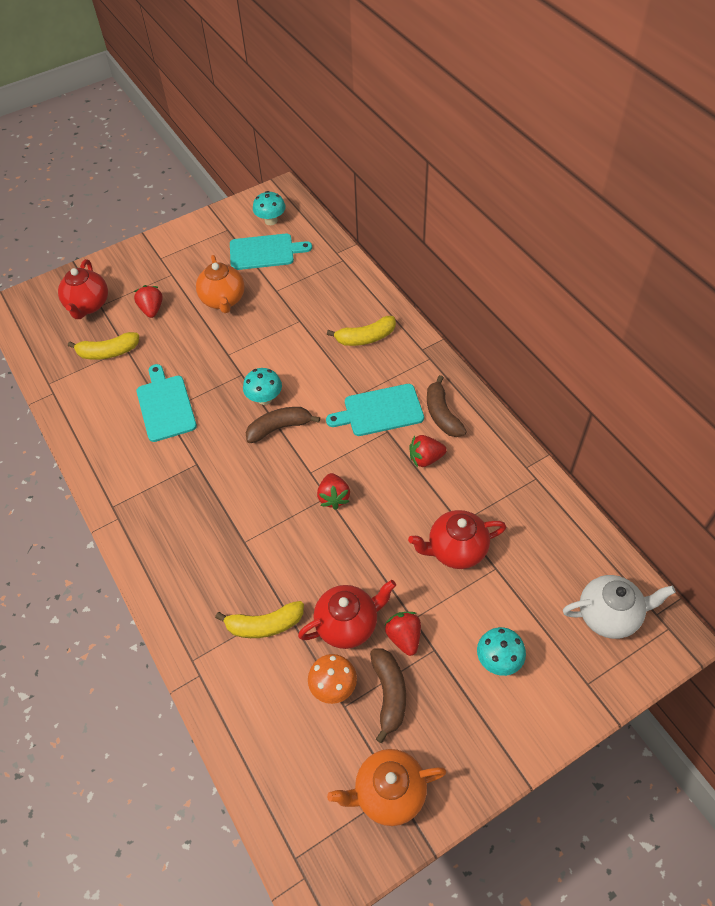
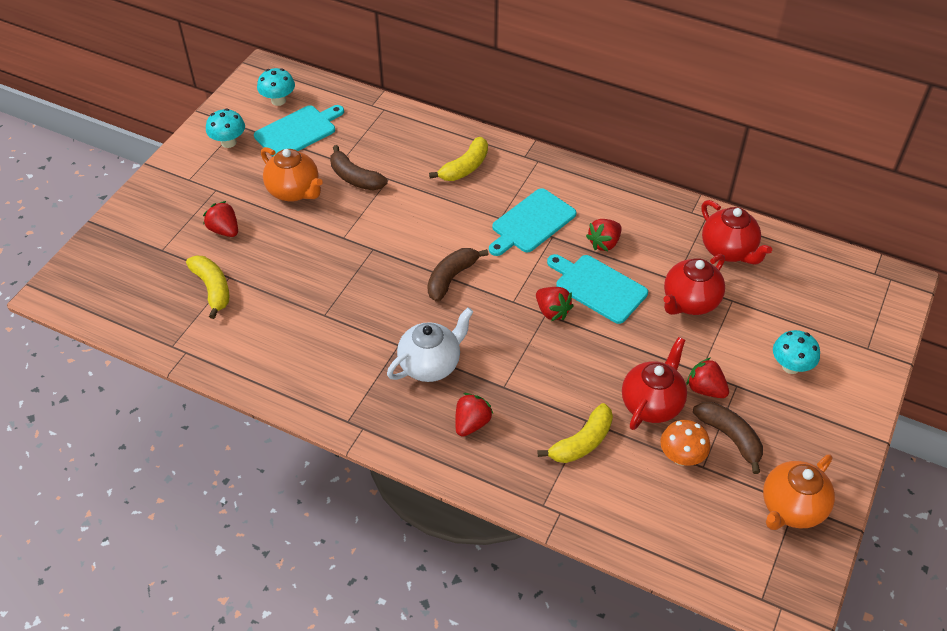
camera: 35 degrees left, 5 degrees down
red teapot [58,259,108,319] -> red teapot moved to [702,200,772,265]
yellow banana [68,332,139,360] -> yellow banana turned 75 degrees counterclockwise [186,256,229,319]
turquoise cutting board [137,364,197,442] -> turquoise cutting board moved to [547,254,648,324]
turquoise mushroom [243,368,282,405] -> turquoise mushroom moved to [206,109,245,148]
brown banana [427,375,467,437] -> brown banana moved to [330,145,387,191]
white teapot [563,575,676,639] -> white teapot moved to [387,307,473,382]
none -> red strawberry [455,393,493,437]

